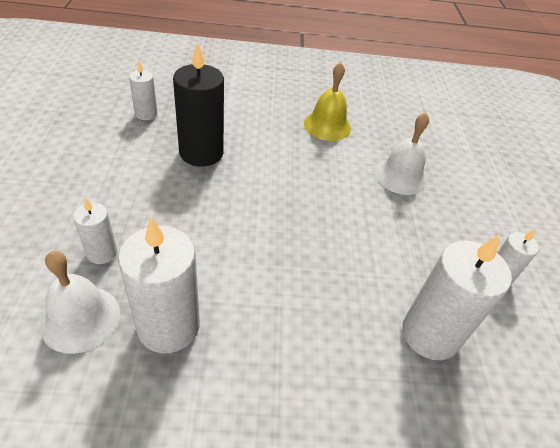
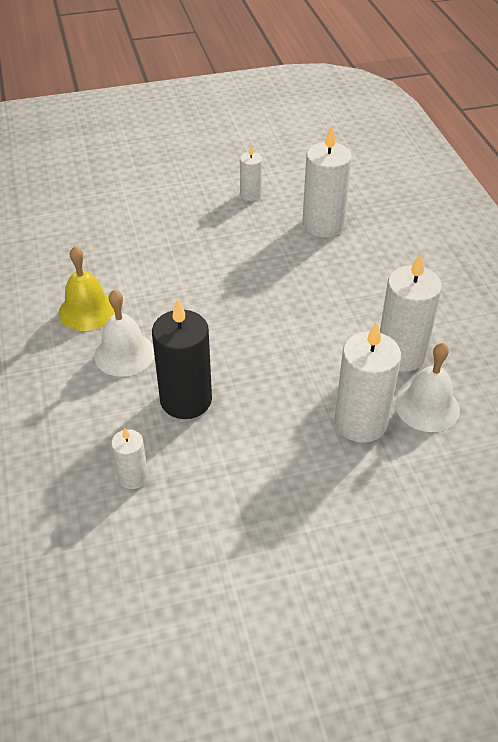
camera: 100 degrees left, 0 degrees up
white candle [73,198,117,264] -> white candle [335,322,401,443], size x1.86
white bell [375,112,429,195] -> white bell moved to [94,289,155,377]

